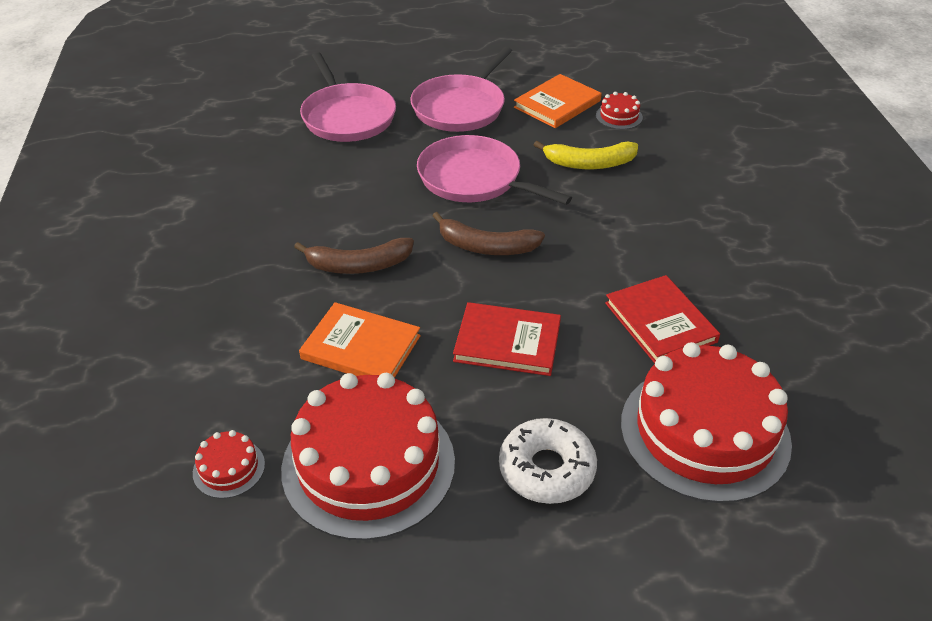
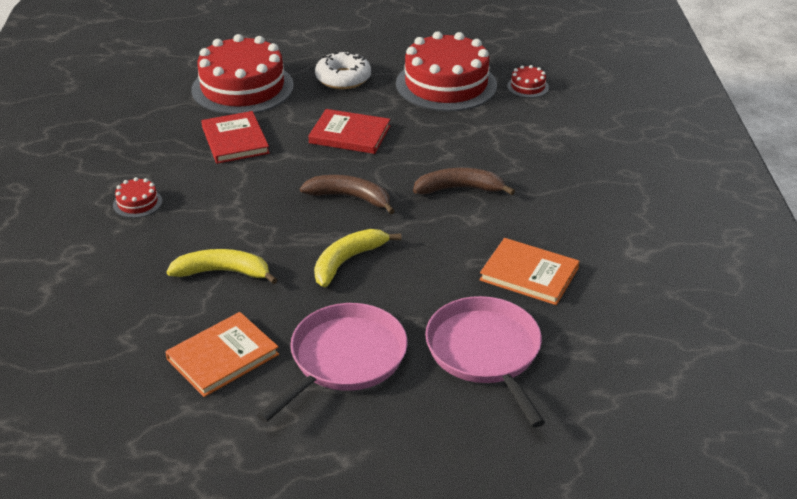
camera: 175 degrees left, 5 degrees down
orange book [299,302,421,378] -> orange book moved to [479,238,579,305]
pink pan [417,135,572,205] -> yellow banana [314,229,401,287]
red cake [596,92,643,130] -> red cake moved to [113,177,162,218]

